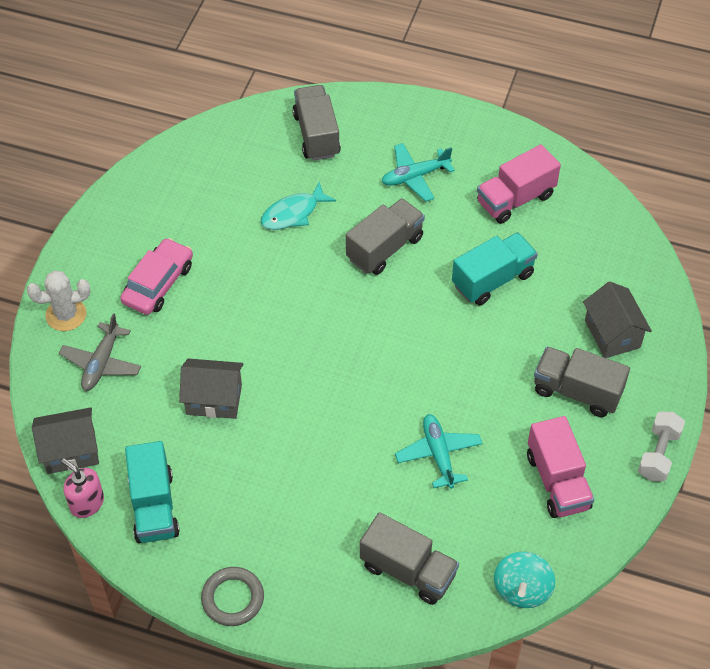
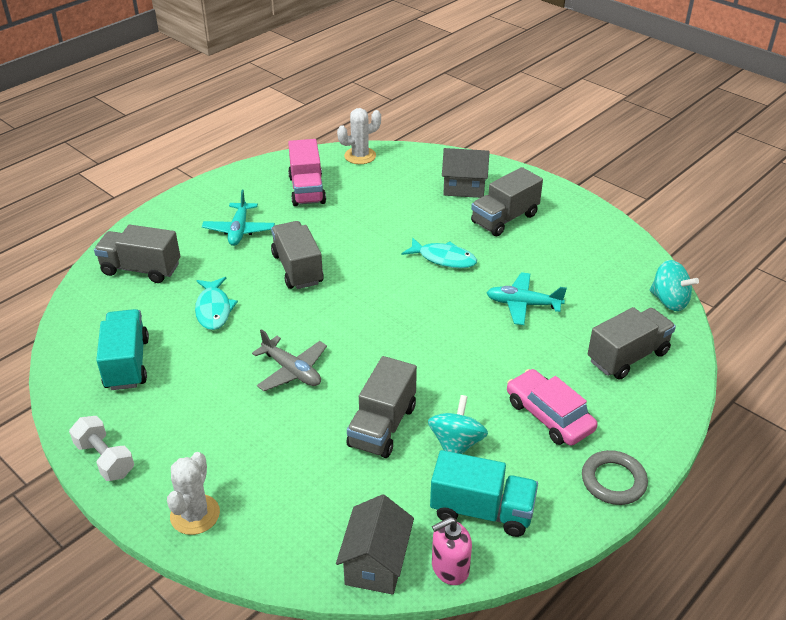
camera: 65 degrees left, 15 degrees down
grey plane [59,313,141,391] -> grey plane moved to [252,329,327,391]
pink car [120,238,193,315] -> pink car moved to [507,369,598,446]
grey house [179,358,243,419] -> grey truck [347,356,417,458]
turquoise truck [452,232,538,305] -> turquoise truck moved to [96,309,149,390]
pink truck [527,416,594,518] -> none
white dumbbell [638,411,685,481] -> white dumbbell moved to [69,416,134,481]
none -> white cactus [337,108,381,164]
none -> turquoise fish [402,238,477,268]
none -> turquoise spinning top [428,395,488,454]

